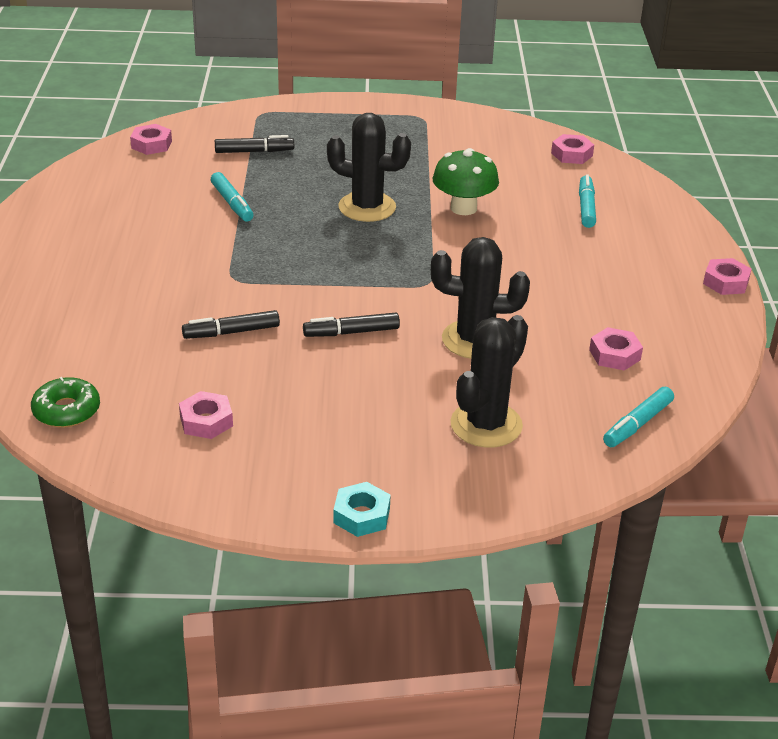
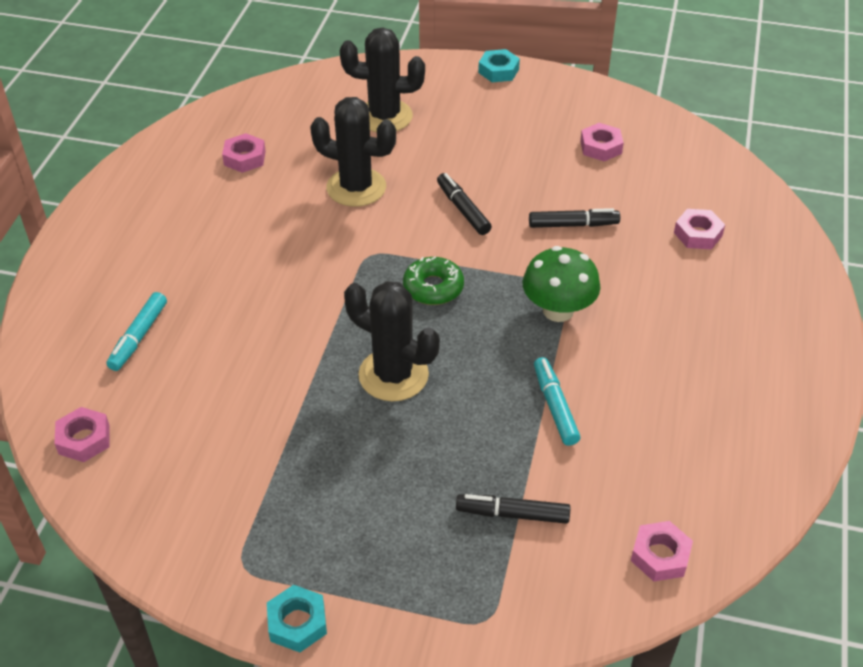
camera: 165 degrees left, 10 degrees up
green donut [31,377,100,428] -> green donut moved to [403,257,464,305]
black marker [303,313,400,337] -> black marker turned 120 degrees counterclockwise [437,173,492,235]
green mushroom [433,148,499,215] -> green mushroom moved to [522,246,601,322]
black cactus [451,315,528,448] -> black cactus turned 45 degrees clockwise [340,27,425,132]
turquoise marker [603,387,674,447] -> none
pink nut [703,258,752,295] -> pink nut moved to [674,209,725,250]
none -> turquoise nut [267,585,327,652]

